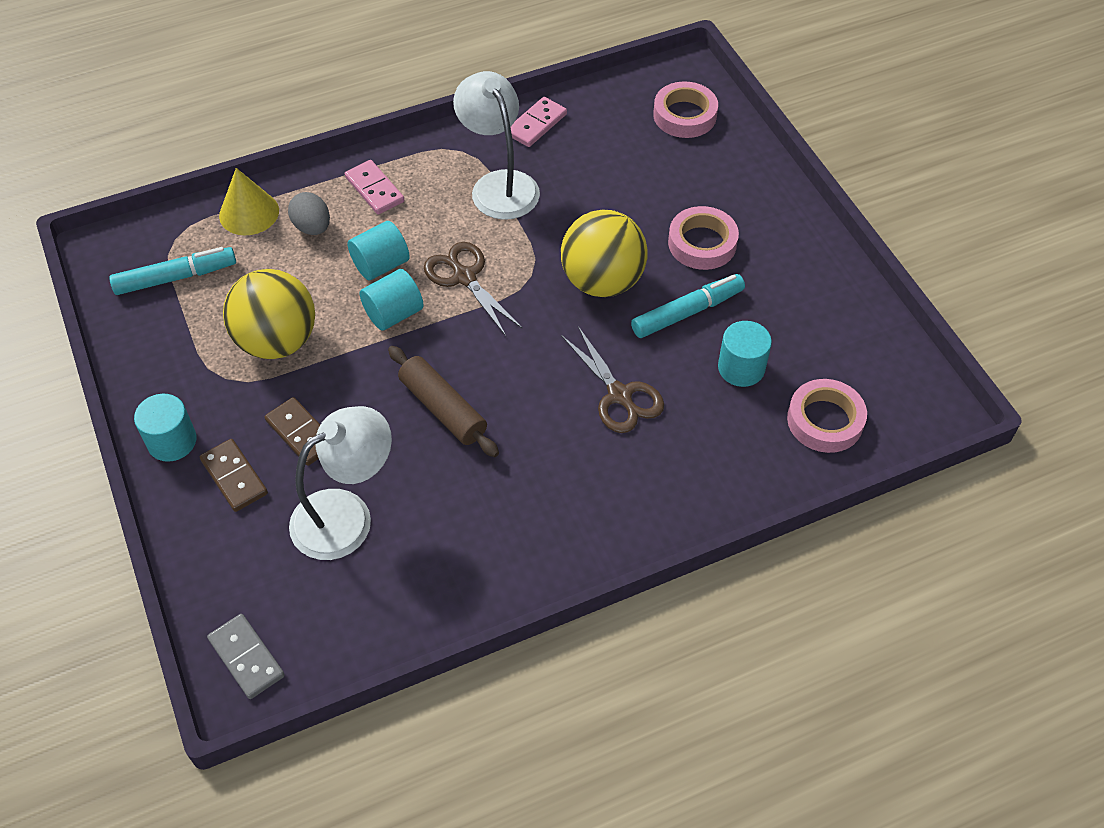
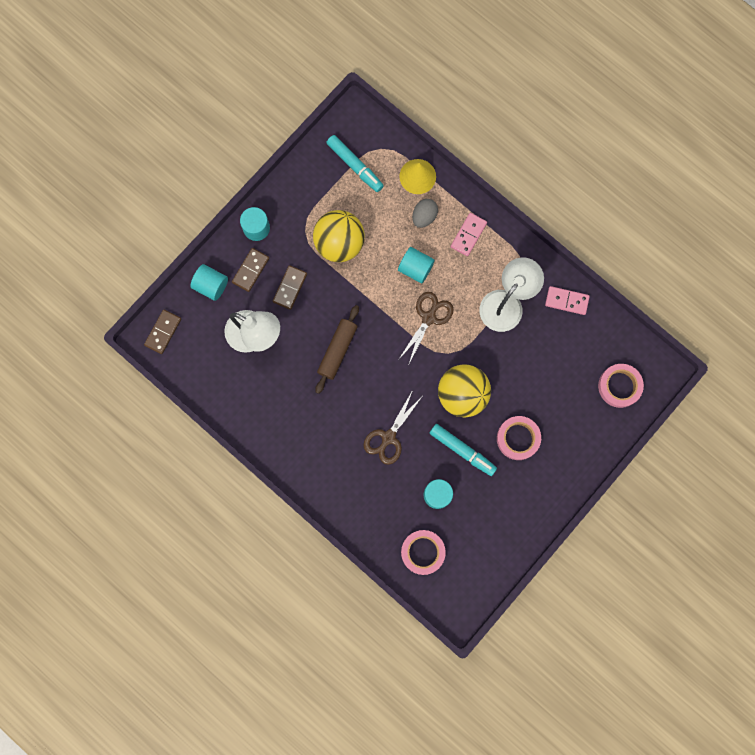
camera: 65 degrees right, 25 degrees up
grey domino [207,614,285,699] -> brown domino [144,309,181,354]
turquoise cylinder [360,269,424,331] -> turquoise cylinder moved to [190,264,228,301]

